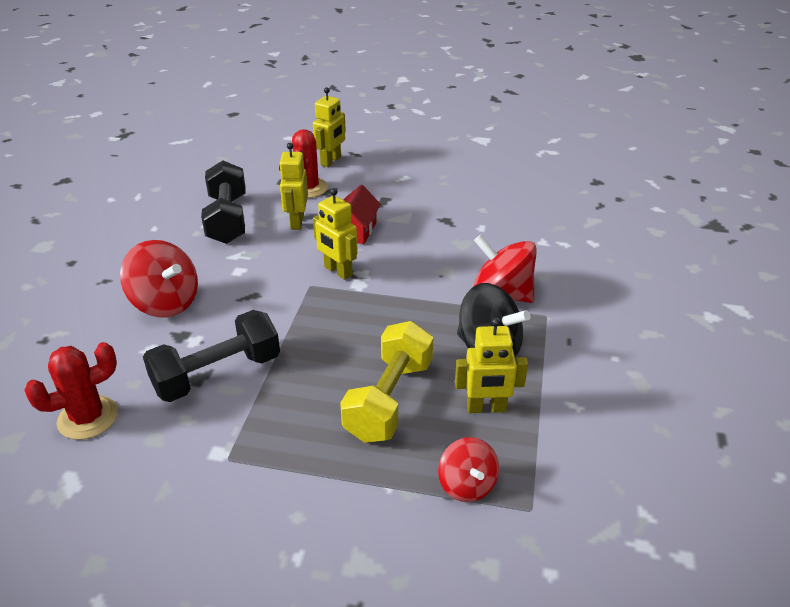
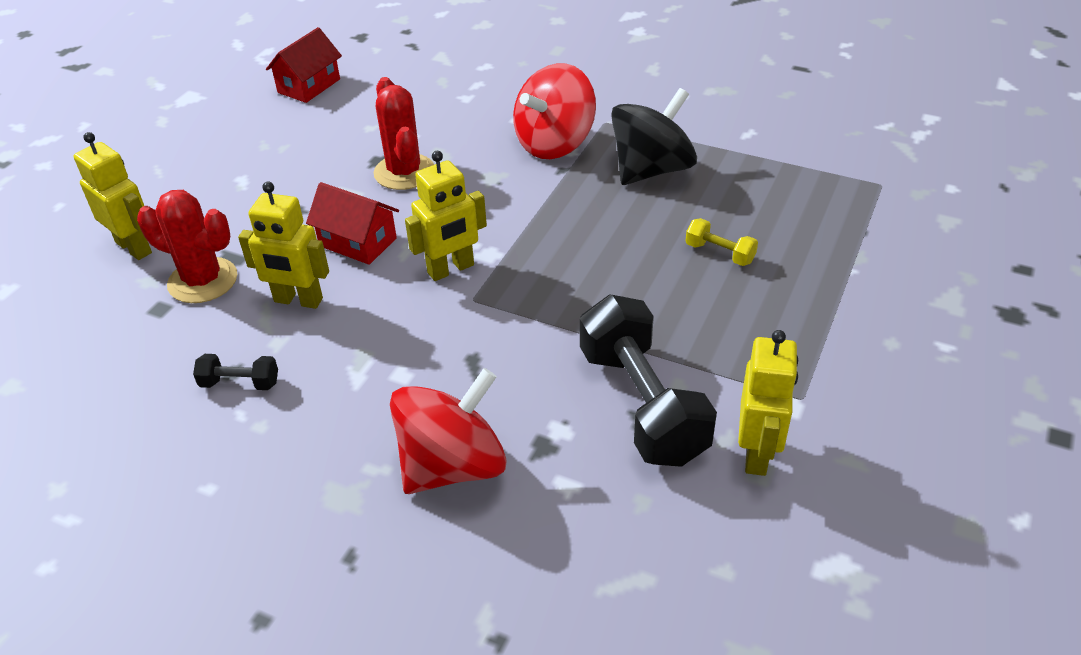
camera: 75 degrees left, 5 degrees up
red cactus [24,342,118,440] -> red cactus moved to [374,77,434,190]
black dumbbell [201,160,246,244] -> black dumbbell [193,354,278,390], size x0.44
yellow dumbbell [340,321,433,443] -> yellow dumbbell [685,218,758,266], size x0.44
red spinning top [438,437,499,502] -> none
yellow robot [455,317,528,413] -> yellow robot moved to [738,330,798,476]
none -> red house [266,27,342,103]

